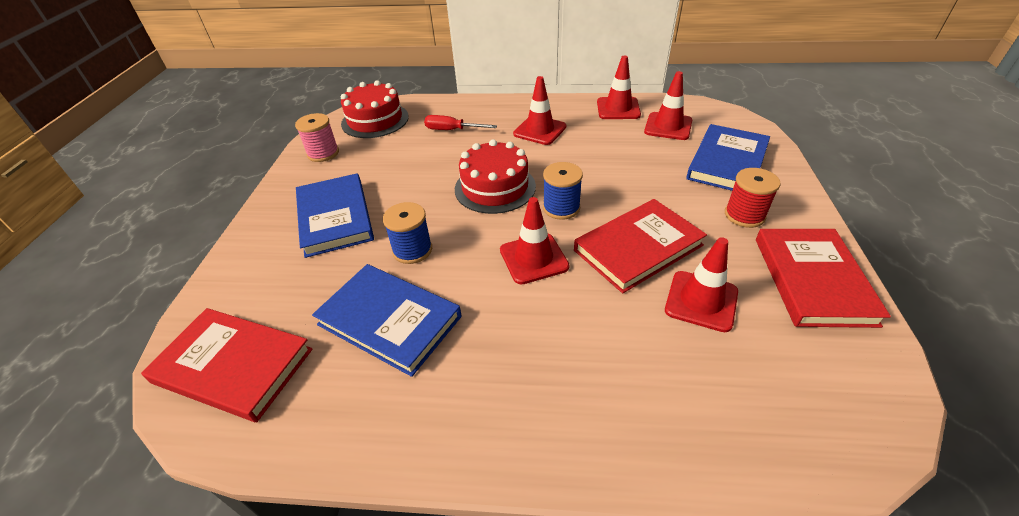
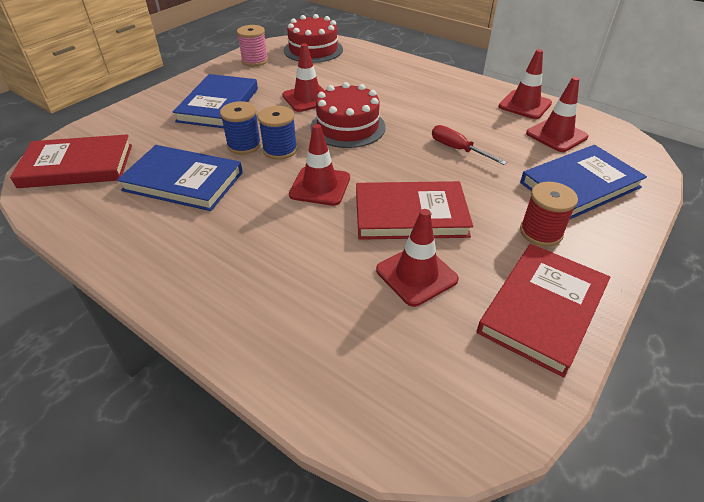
camera: 30 degrees right, 0 degrees up
red book [141,308,313,422] -> red book turned 60 degrees counterclockwise [10,134,132,188]
blue book [312,264,462,377] -> blue book turned 45 degrees counterclockwise [117,145,243,211]
red screwdriver [424,115,497,130] -> red screwdriver moved to [432,125,507,165]
red traffic cone [513,76,566,145] -> red traffic cone moved to [282,43,325,112]
blue spool [543,162,583,220] -> blue spool moved to [258,106,297,160]

